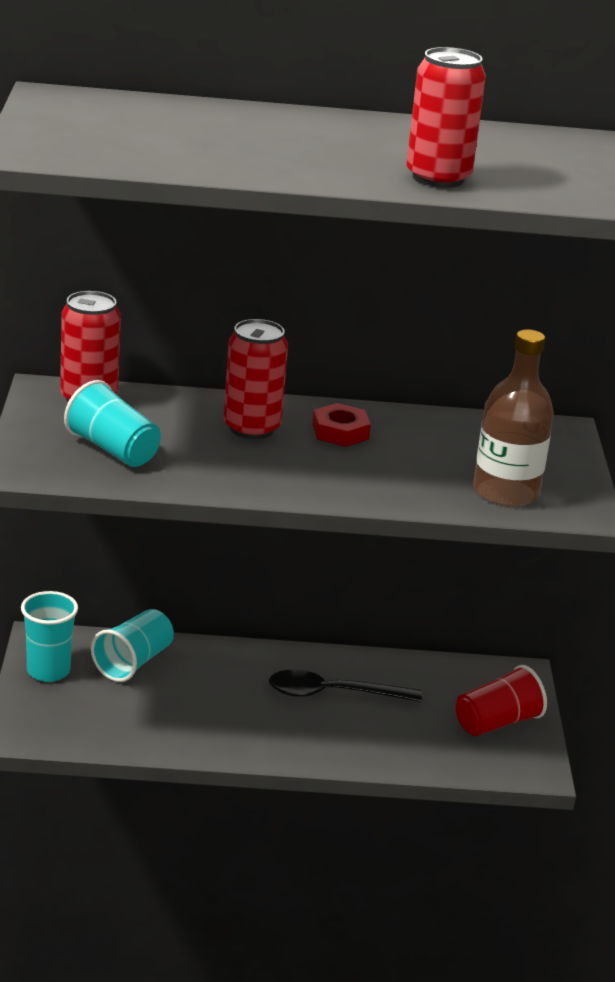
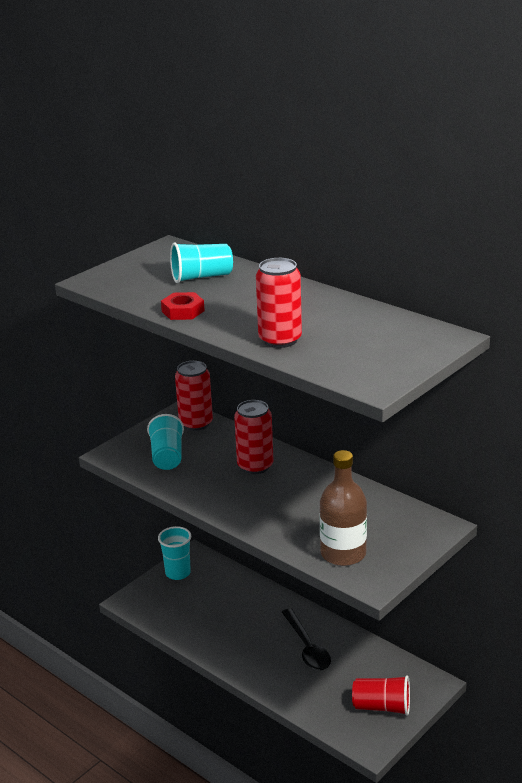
camera: 45 degrees right, 0 degrees up
turquoise cup [91,609,174,682] -> turquoise cup moved to [170,242,233,283]
black spoon [269,670,422,702] -> black spoon turned 150 degrees counterclockwise [282,608,331,670]
red nut [312,403,371,447] -> red nut moved to [161,292,205,320]

